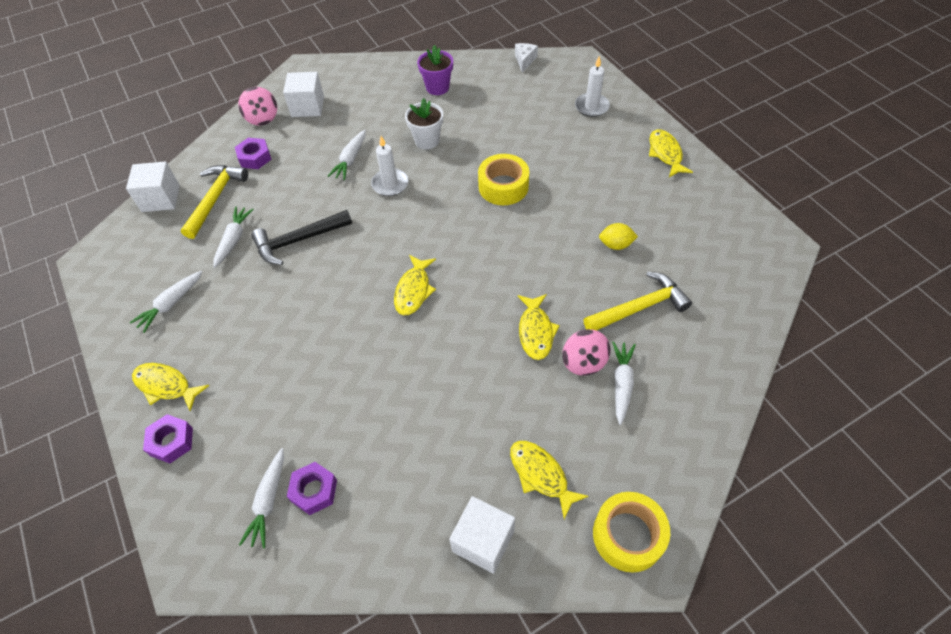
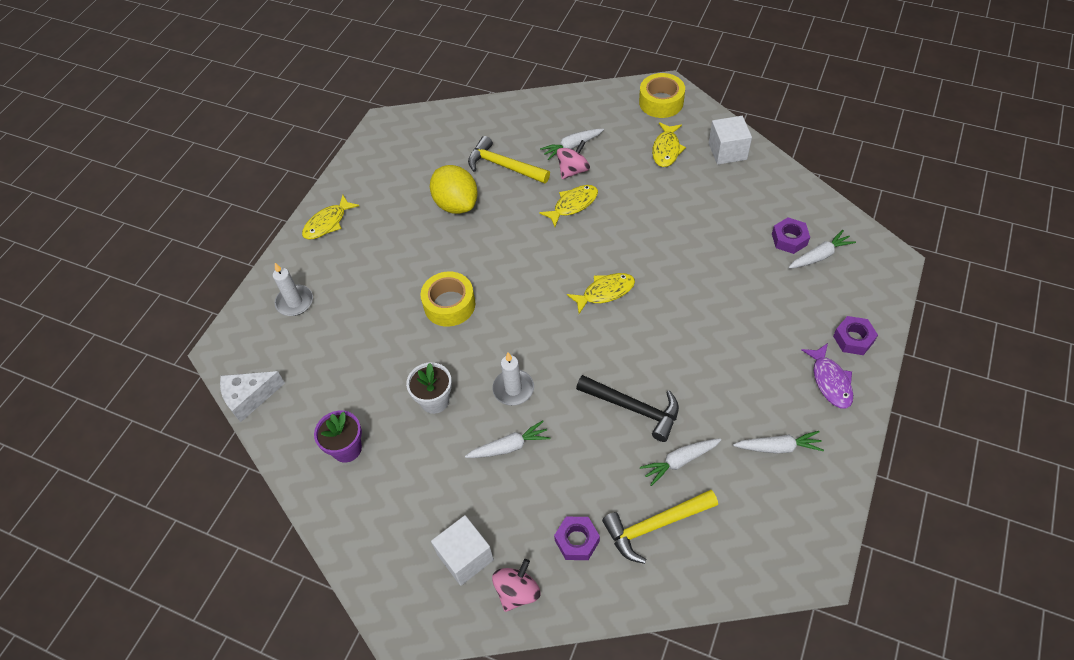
camera: 125 degrees left, 0 degrees up
white cube [126,161,180,212] -> none
yellow fish [132,363,209,412] -> purple fish [801,343,853,409]
white cheese [515,43,538,72] -> white cheese [220,371,285,422], size x1.52
yellow lemon [599,223,638,250] -> yellow lemon [430,165,478,214], size x1.91

